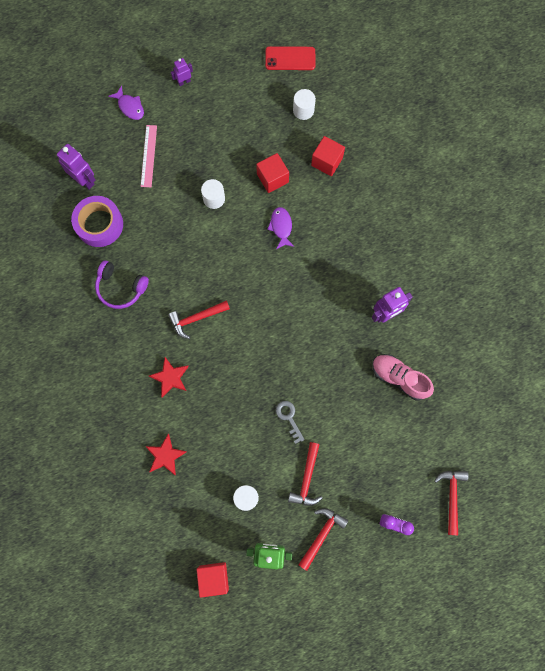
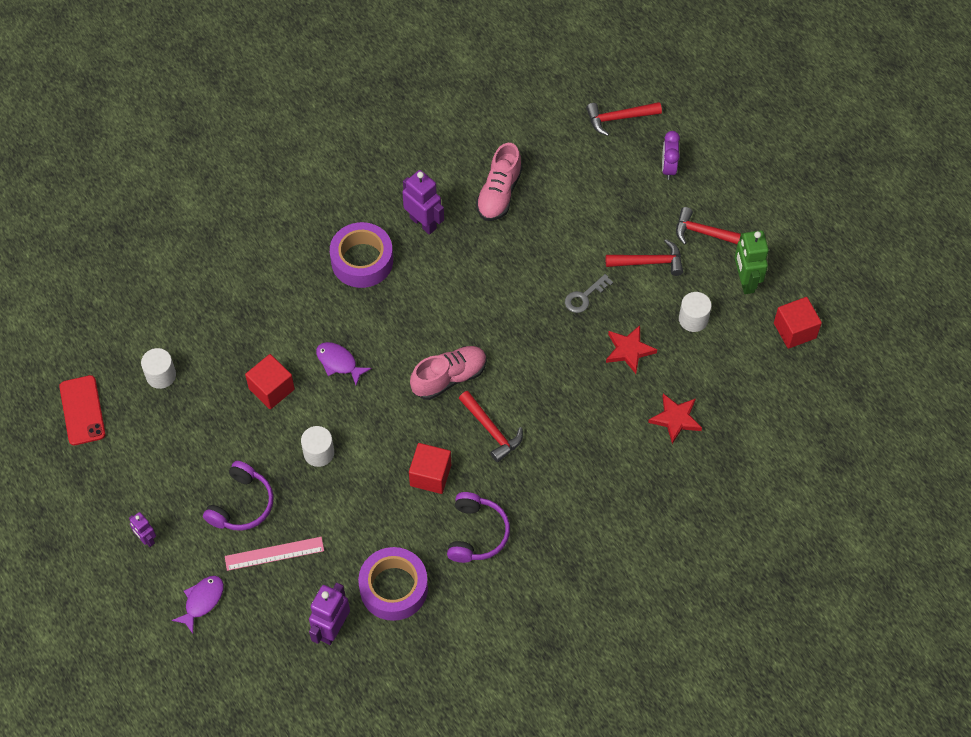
camera: 105 degrees left, 15 degrees down
red star [149,357,189,397] -> red star moved to [606,325,657,374]
purple fish [267,207,295,249] -> purple fish turned 60 degrees clockwise [316,342,372,385]
red cube [311,136,345,176] -> red cube moved to [409,443,451,494]
none -> purple headphones [203,461,274,531]
none -> purple tape [330,222,393,288]
none -> pink shoe [410,346,487,400]

